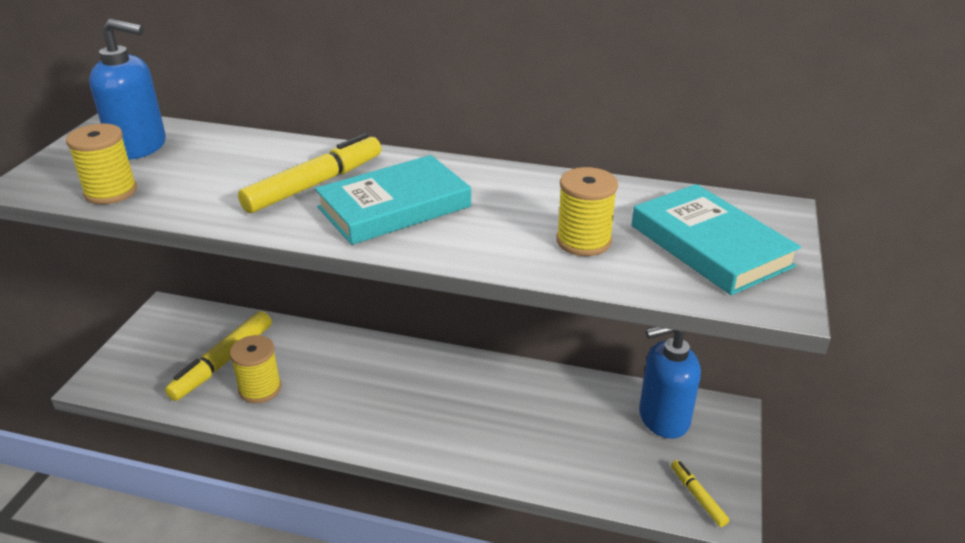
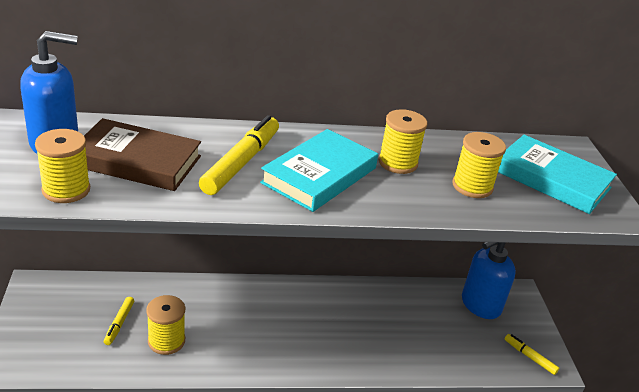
camera: 25 degrees left, 0 degrees up
yellow marker [165,311,272,401] -> yellow marker [104,297,134,345], size x0.52
none -> brown book [84,118,201,191]
none -> yellow spool [378,109,427,174]

